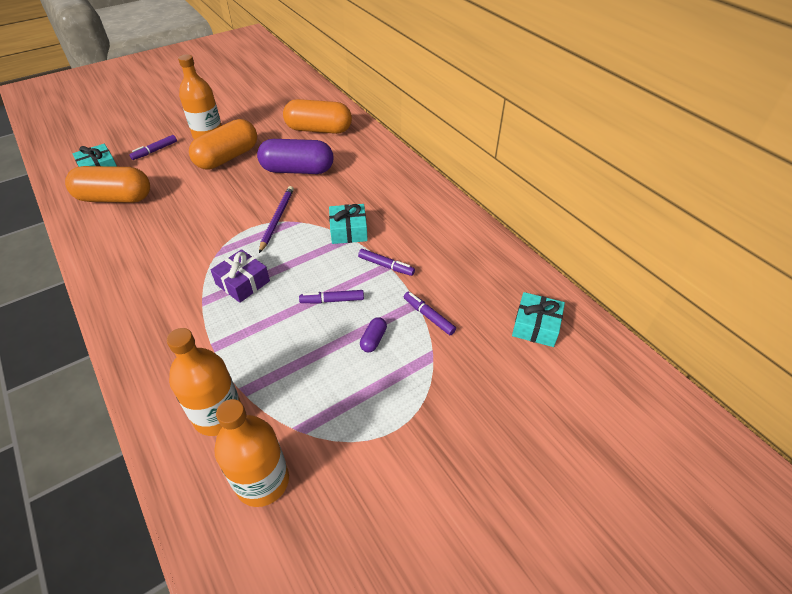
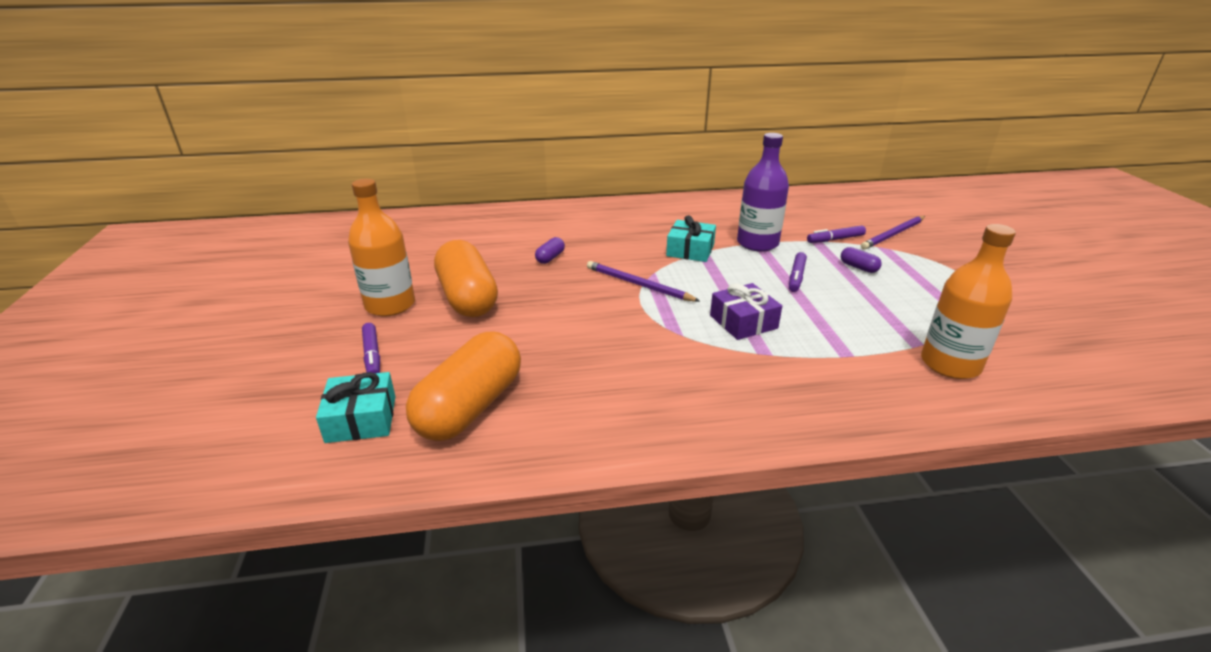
camera: 65 degrees left, 15 degrees down
orange bottle [214,399,289,507] -> none
purple capsule [257,139,333,174] -> purple capsule [535,237,565,264], size x0.40
orange capsule [283,99,352,134] -> none
purple marker [358,249,415,276] -> purple bottle [737,133,789,252]
turquoise gift [512,292,565,347] -> none
none -> purple pencil [861,216,925,250]

